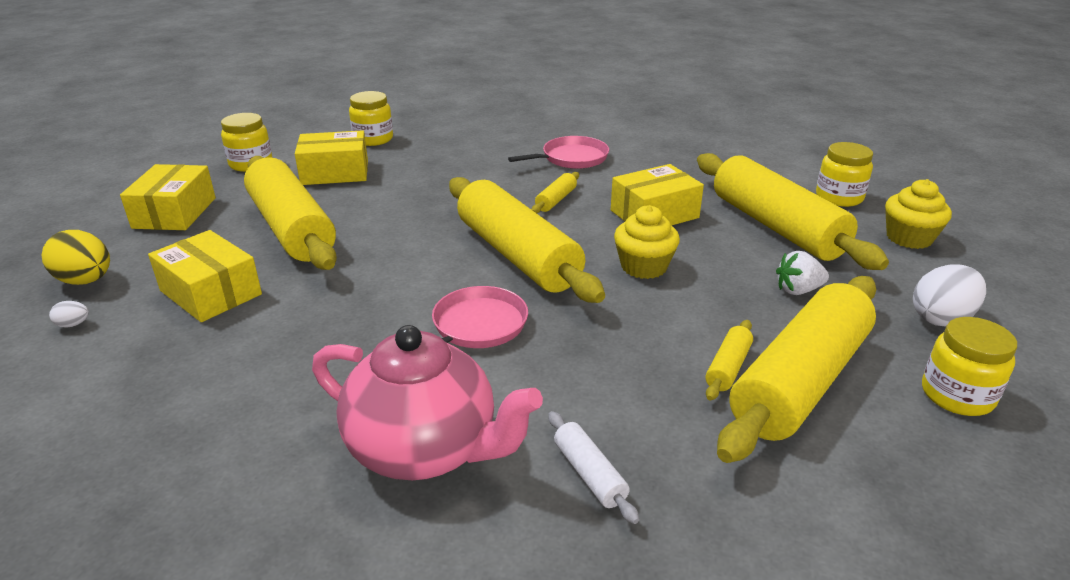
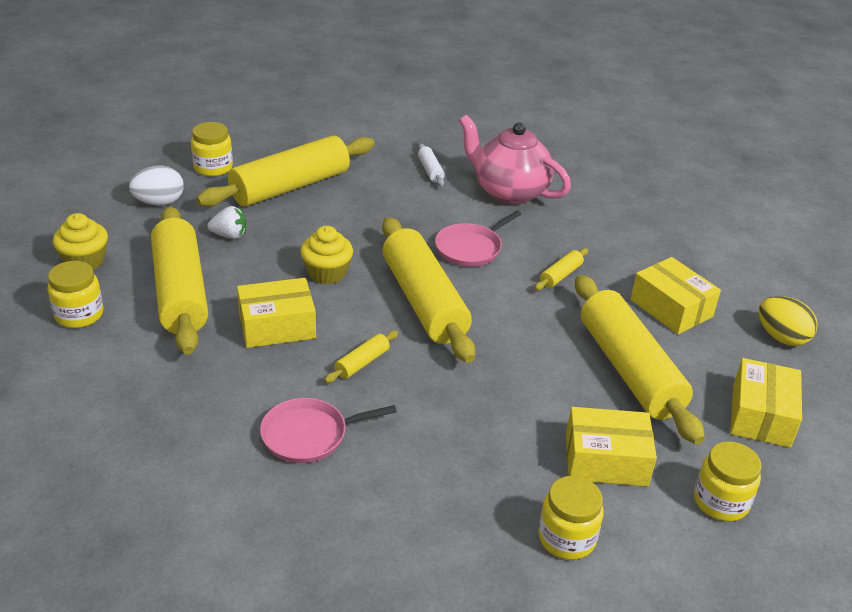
camera: 170 degrees left, 5 degrees up
white egg [49,301,89,328] -> none
yellow rolling pin [706,320,753,401] -> yellow rolling pin moved to [534,248,588,290]

